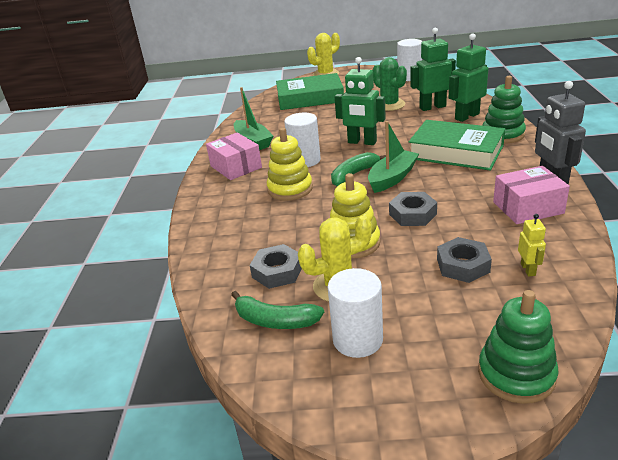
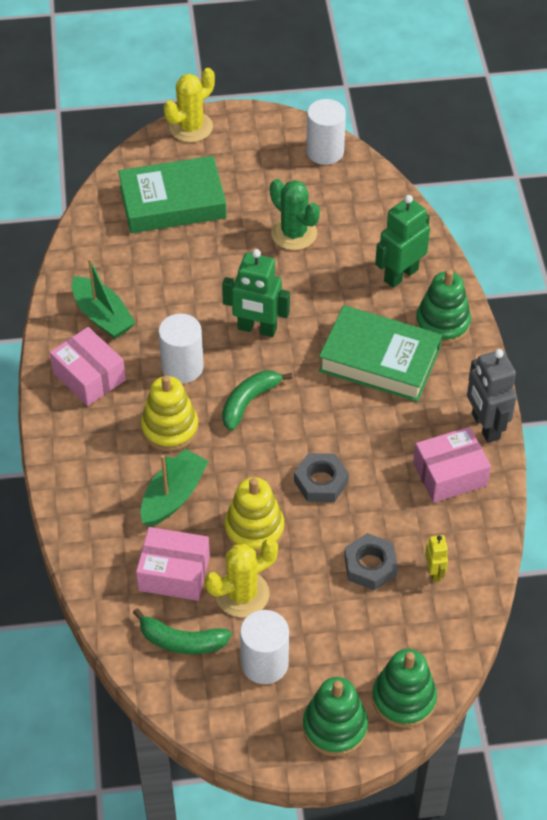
camera: 10 degrees left, 20 degrees up
grey nut [250,244,302,289] -> pink box [136,527,210,601]
green boat [368,121,419,193] -> green boat moved to [140,449,209,527]
green robot [410,28,456,111] -> none
none -> green stacking toy [303,677,368,756]

